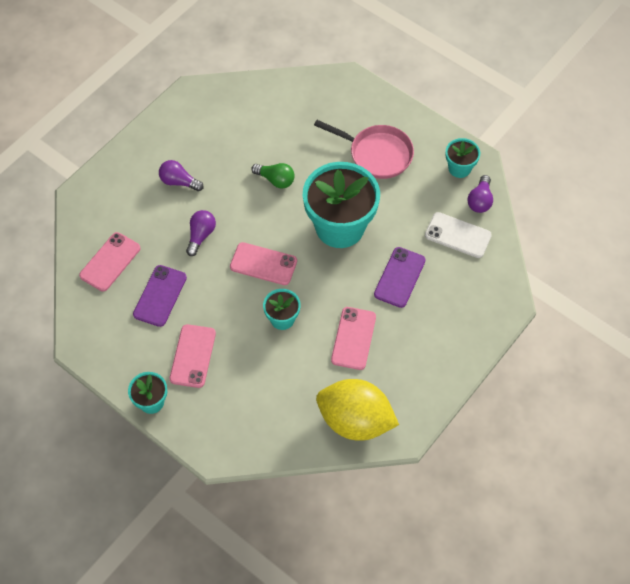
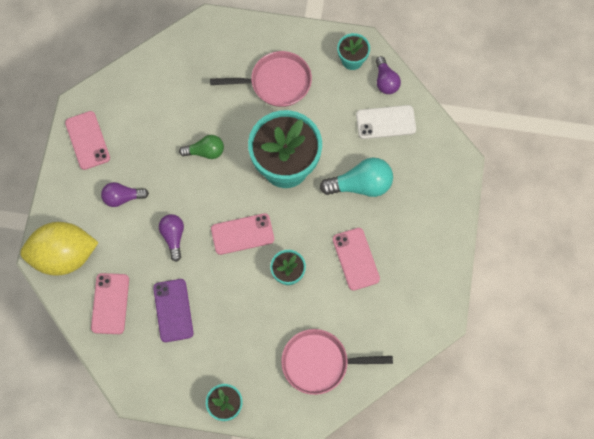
camera: 30 degrees left, 10 degrees up
pink phone [170,324,216,388] -> pink phone moved to [65,111,110,170]
yellow lemon [316,379,399,441] -> yellow lemon moved to [20,222,99,276]
purple phone [374,247,426,308] -> turquoise light bulb [320,158,393,197]
none -> pink pan [281,329,393,395]

